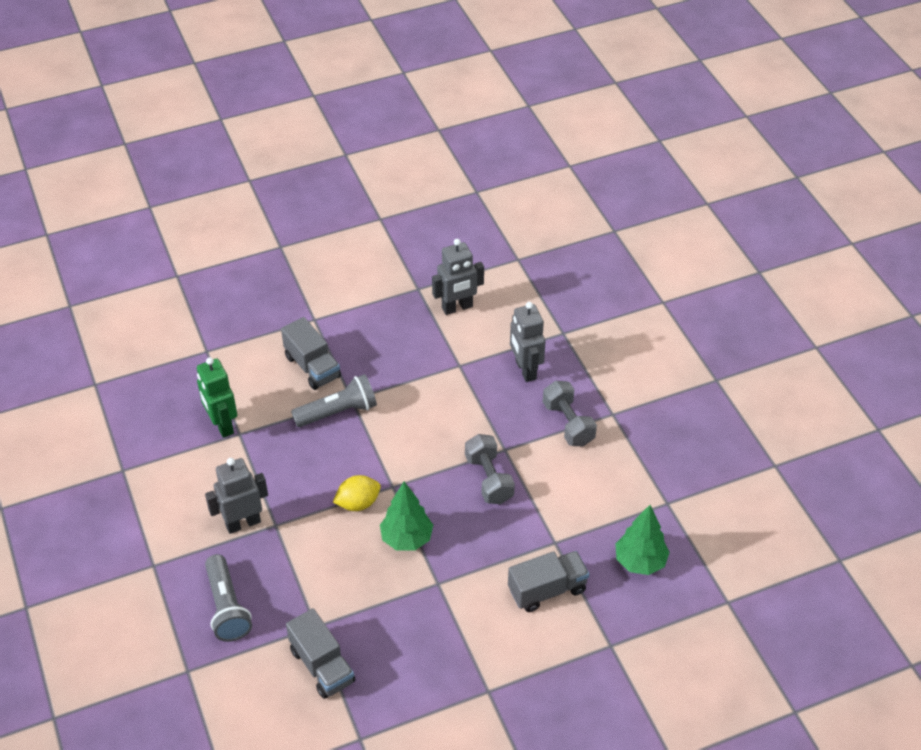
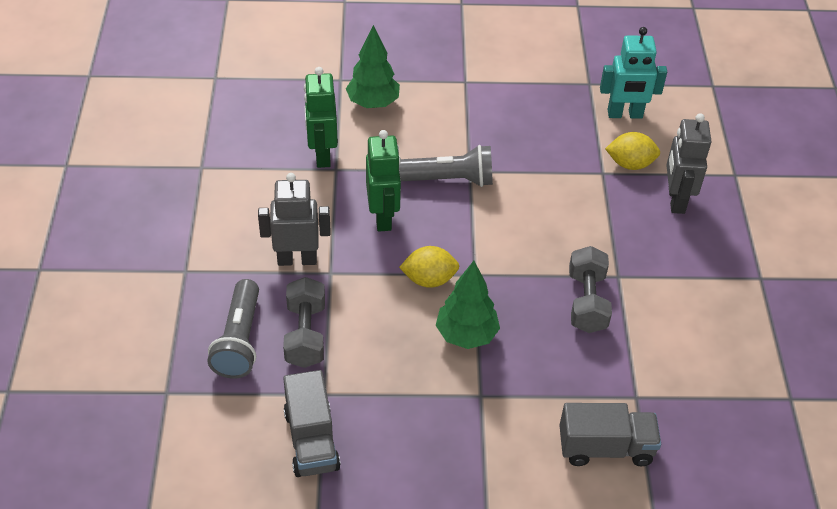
camera: 20 degrees right, 0 degrees up
grey truck [281,317,341,390] -> none
grey robot [432,239,484,315] -> turquoise robot [600,27,667,119]
grey dumbbell [543,381,597,446] -> grey dumbbell moved to [283,277,325,368]
green tree [615,505,670,575] -> green tree moved to [346,25,400,108]
none -> green robot [366,130,401,231]
none -> yellow lemon [605,132,660,170]

